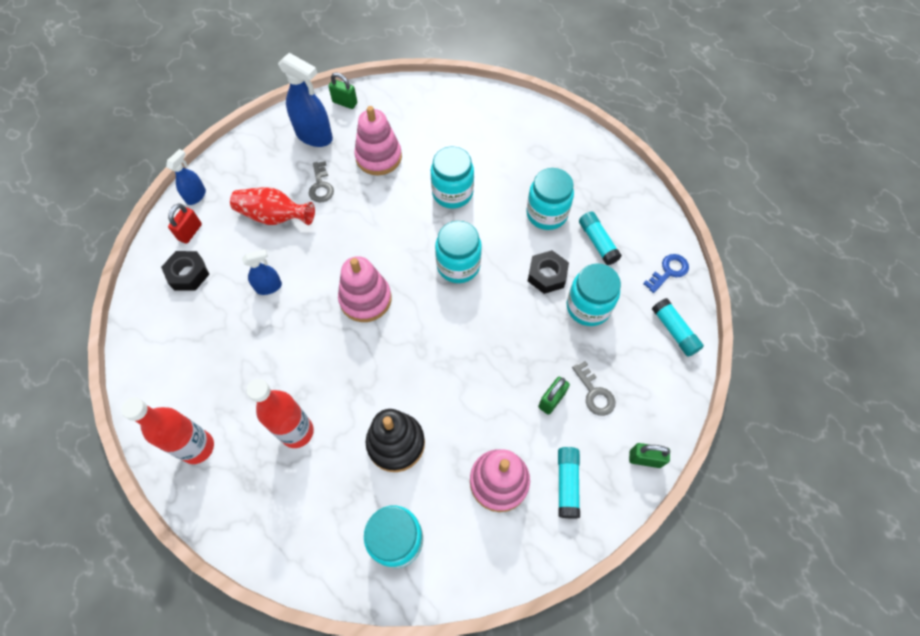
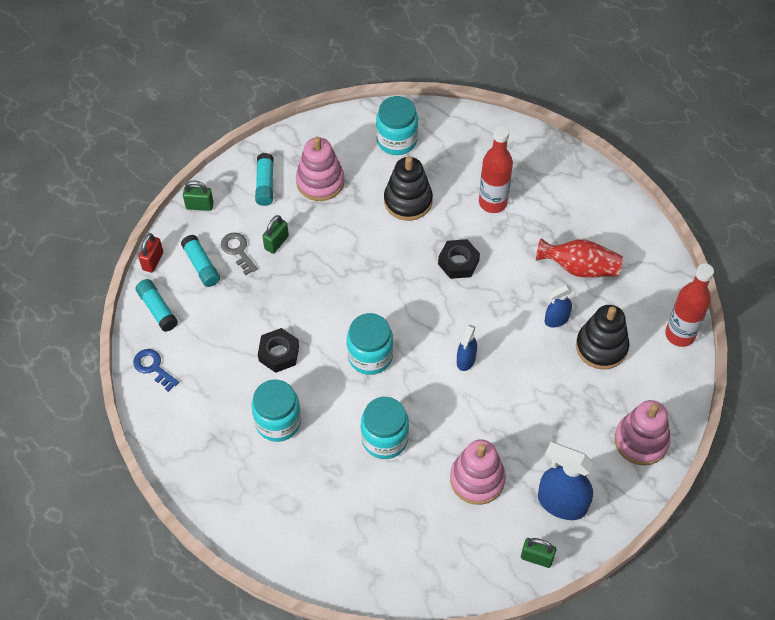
camera: 175 degrees right, 5 degrees down
red bottle [121,397,214,464] -> red bottle moved to [665,263,714,347]
black nut [161,251,210,291] -> black nut moved to [438,239,480,279]
blue spray bottle [166,149,206,205] -> blue spray bottle moved to [457,325,477,371]
red padlock [168,203,202,244] -> red padlock moved to [138,233,163,273]
red vase [230,187,315,225] -> red vase moved to [536,238,623,278]
grey key [309,161,334,203] -> none
pink stacking toy [338,256,391,322] -> pink stacking toy moved to [615,400,671,465]
turquoise jar [567,264,621,326] -> none
turquoise glue stick [579,212,622,265] -> turquoise glue stick moved to [181,235,220,287]
blue key [643,254,689,293] -> blue key turned 90 degrees clockwise [133,349,179,392]
none -> black stacking toy [576,305,629,370]

